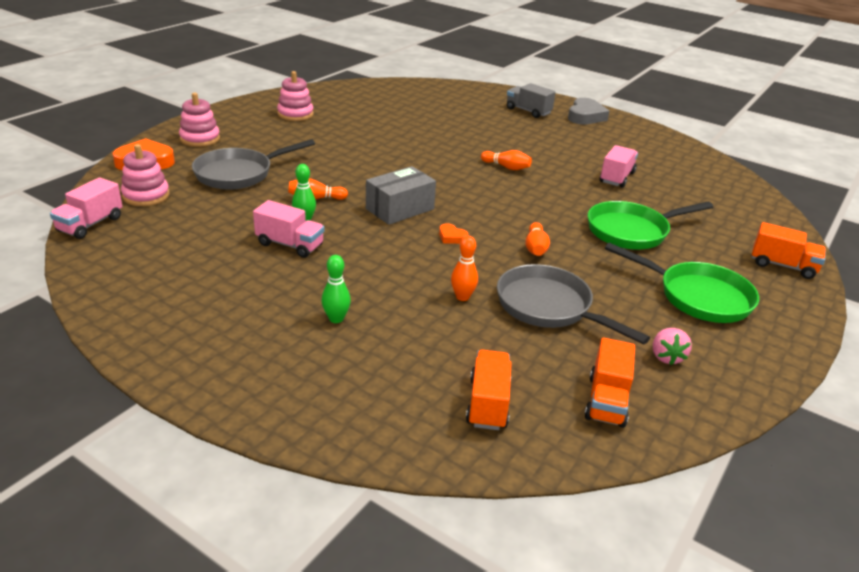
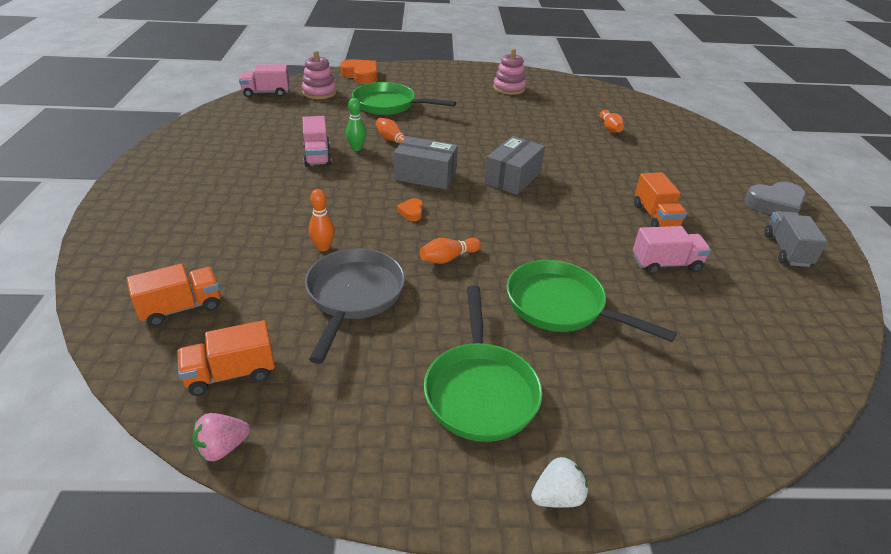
camera: 55 degrees right, 5 degrees up
pink stacking toy [179,93,220,147] -> none
grey pan [192,139,315,190] -> green pan [352,82,456,115]
green bowling pin [322,255,351,323] -> none
orange bowling pin [481,150,532,170] -> orange bowling pin moved to [599,110,624,133]
grey truck [507,83,556,118] -> grey truck moved to [764,211,828,267]
pink strawberry [653,328,692,365] -> pink strawberry moved to [192,413,250,461]
orange truck [751,222,826,279] -> orange truck moved to [634,172,687,227]
none -> grey box [485,136,545,195]
none -> white strawberry [531,456,588,508]

